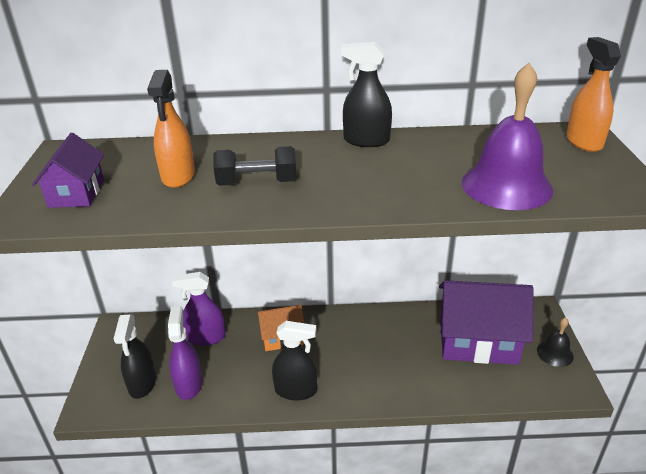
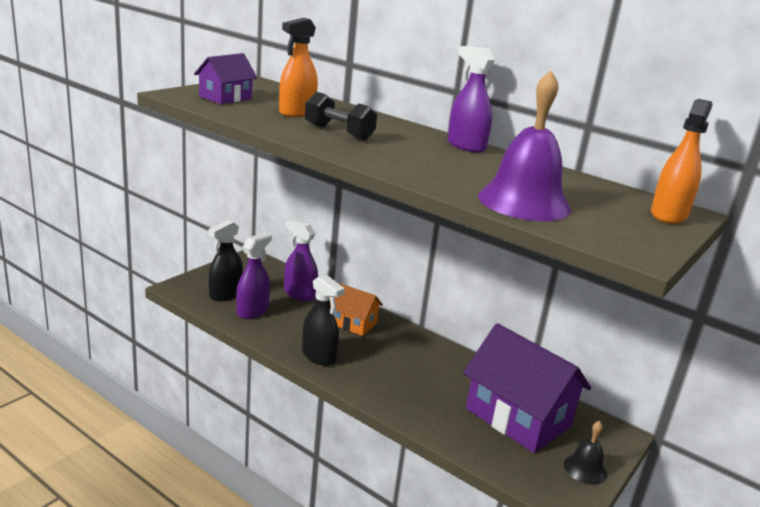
camera: 35 degrees right, 10 degrees down
black spray bottle [341,42,392,147] -> purple spray bottle [448,46,495,153]

